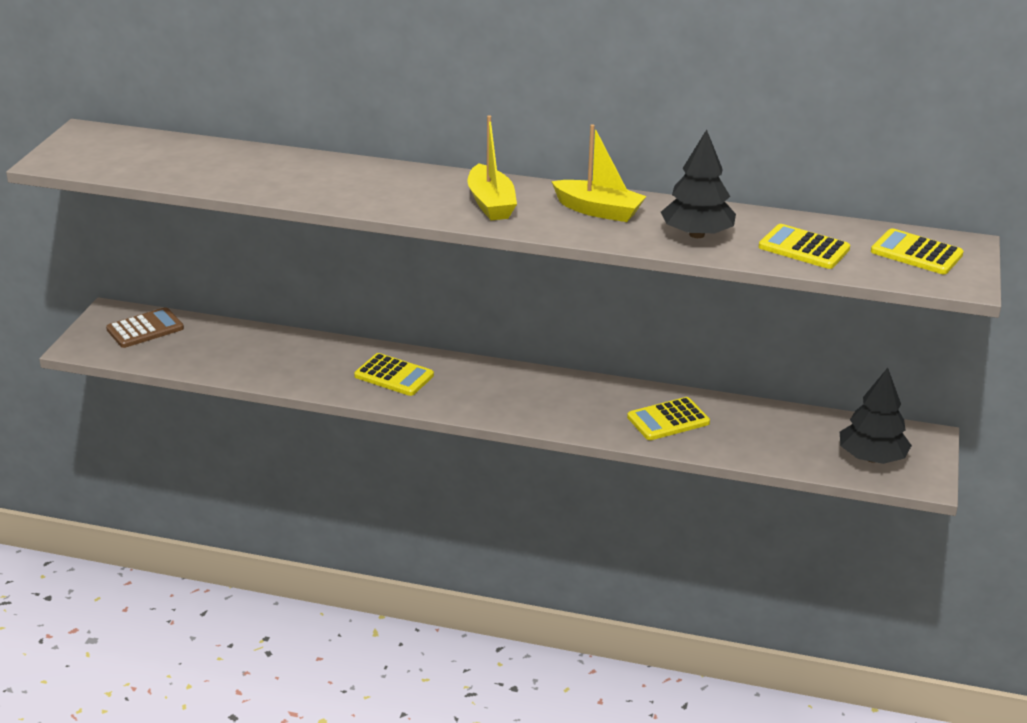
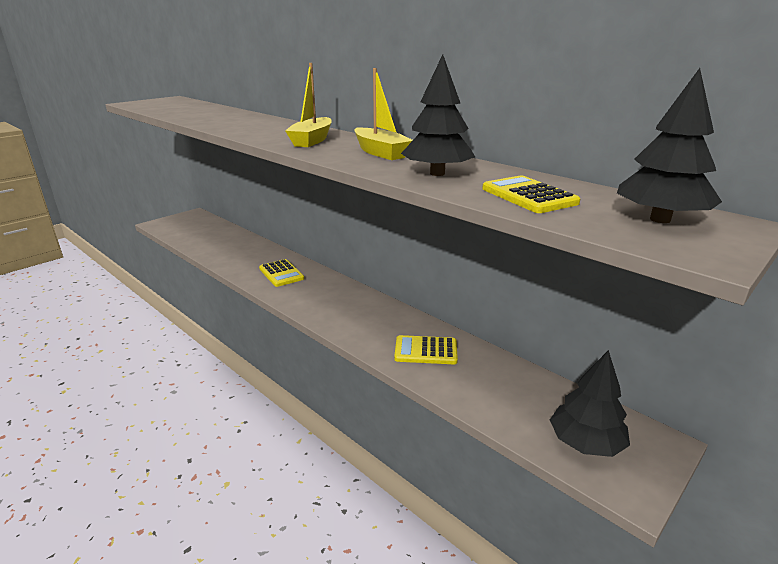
camera: 30 degrees right, 5 degrees down
brown calculator [106,307,184,348] -> none
yellow calculator [871,228,964,274] -> black tree [617,68,722,223]

